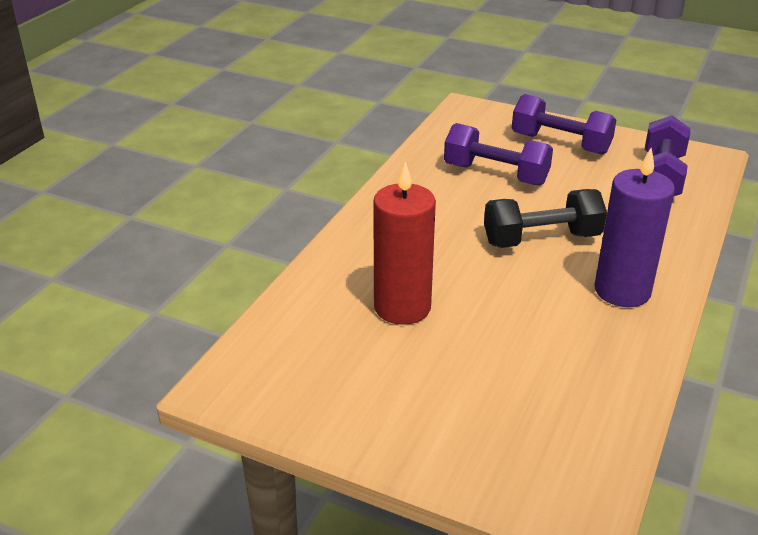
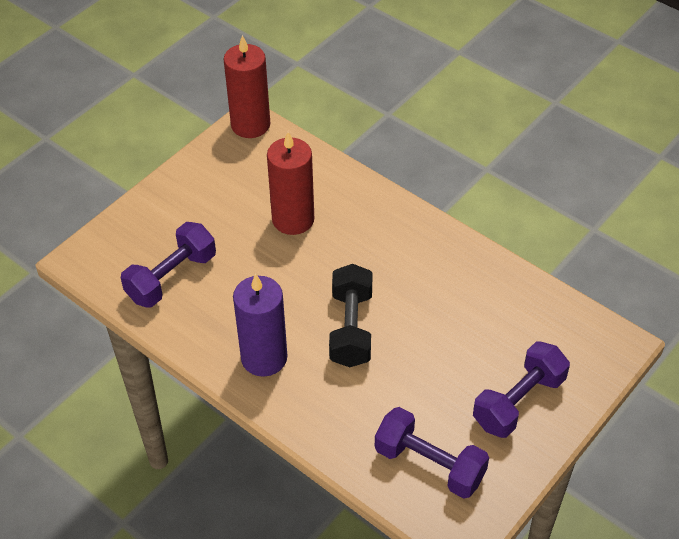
camera: 105 degrees right, 15 degrees up
purple dumbbell [444,123,553,186] -> purple dumbbell moved to [121,222,216,307]
none -> red candle [224,35,270,138]

